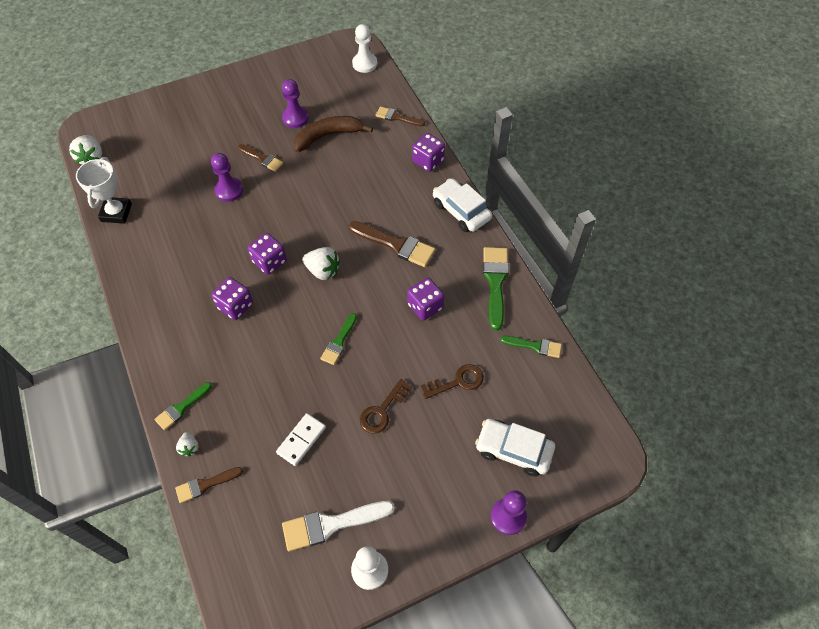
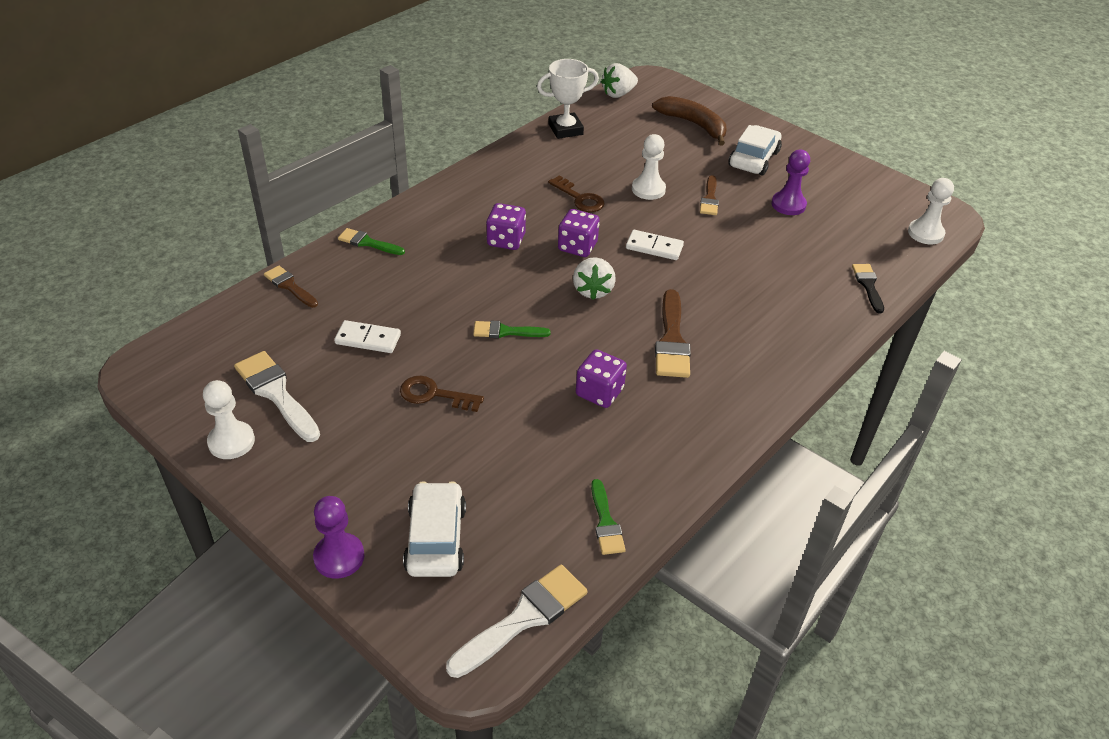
camera: 65 degrees right, 15 degrees down
white strawberry [176,432,199,456] -> none
purple pawn [211,153,243,202] -> white pawn [632,134,666,200]
brown banana [294,116,373,152] -> brown banana moved to [652,96,727,146]
brown brush [376,106,425,126] -> black brush [852,264,884,313]
purple dice [412,133,445,172] -> none
brown key [421,364,484,399] -> brown key moved to [548,175,605,212]
white car [433,178,492,232] -> white car moved to [728,125,782,175]
green brush [483,247,509,330] -> none
none -> white brush [446,565,588,678]
none -> white domino [626,230,684,260]

